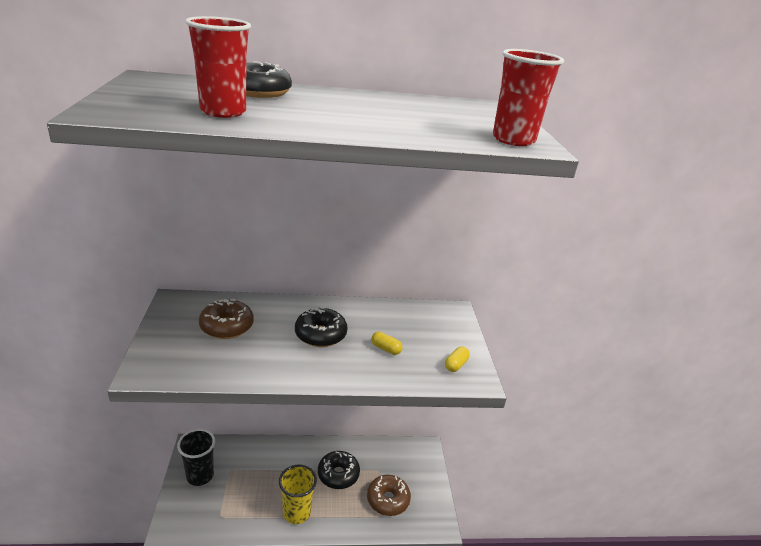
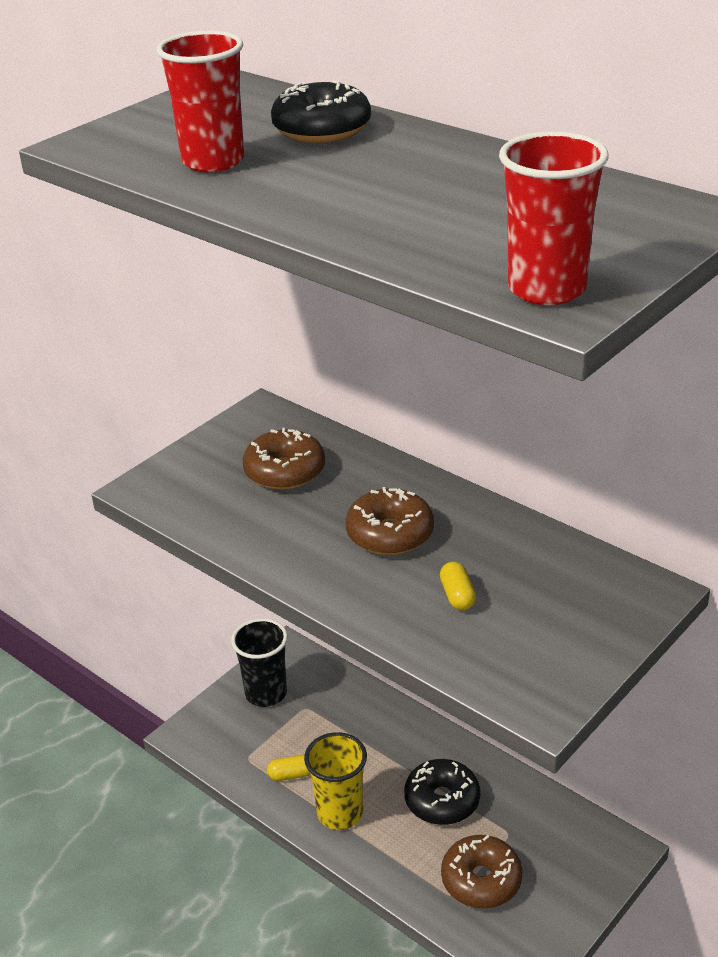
camera: 50 degrees right, 5 degrees up
black donut [295,307,347,347] -> brown donut [346,487,434,555]
yellow capsule [445,346,470,372] -> yellow capsule moved to [267,755,310,781]

